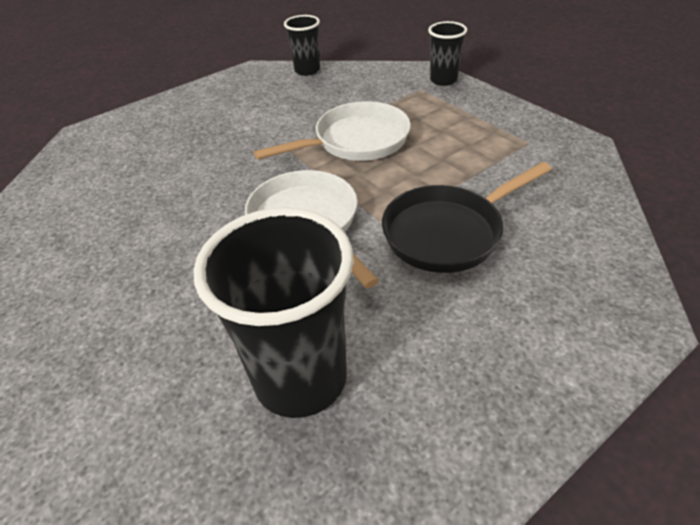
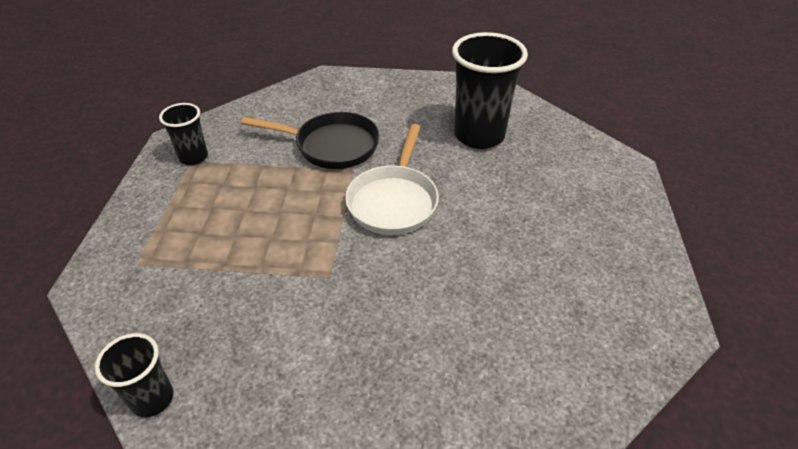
camera: 140 degrees left, 0 degrees up
white pan [254,101,411,161] -> none
black cup [428,21,467,86] -> black cup moved to [159,103,208,165]

